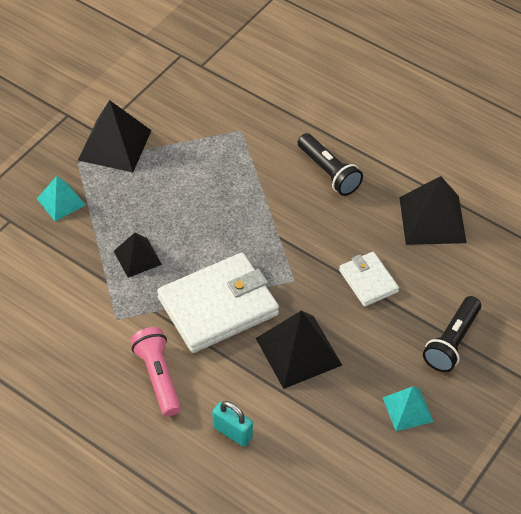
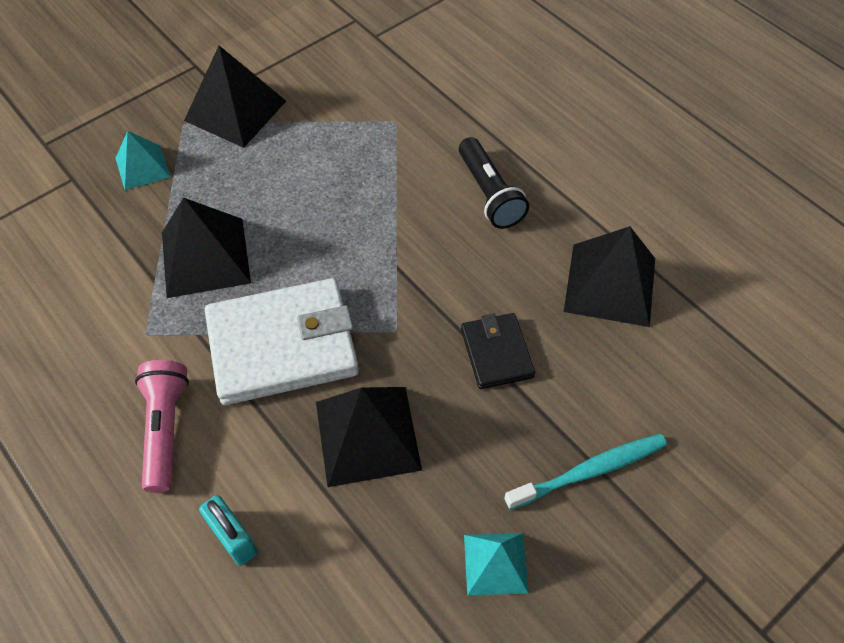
camera: 15 degrees right, 5 degrees up
black pyramid [114,233,162,278] -> black pyramid [162,197,251,298], size x1.68
white wallet [339,252,399,307] -> black wallet [461,313,535,389]
black flashlight [423,296,481,372] -> turquoise toothbrush [504,434,667,510]

